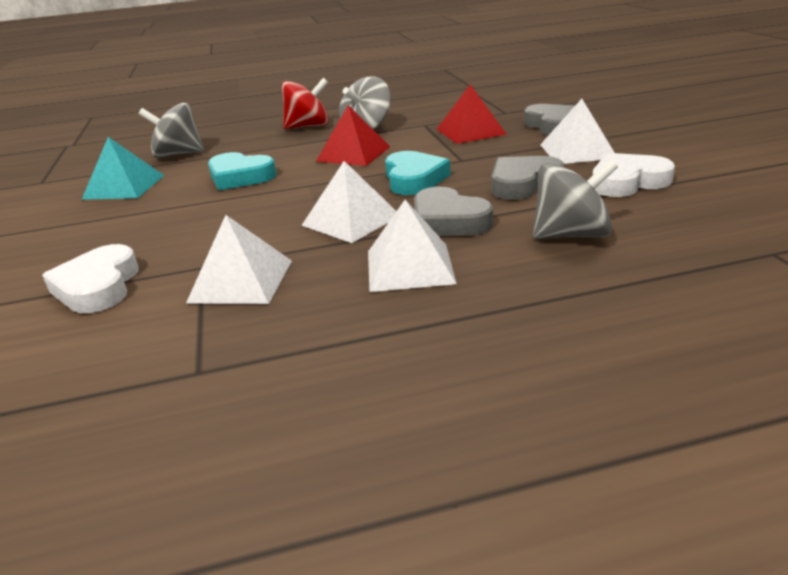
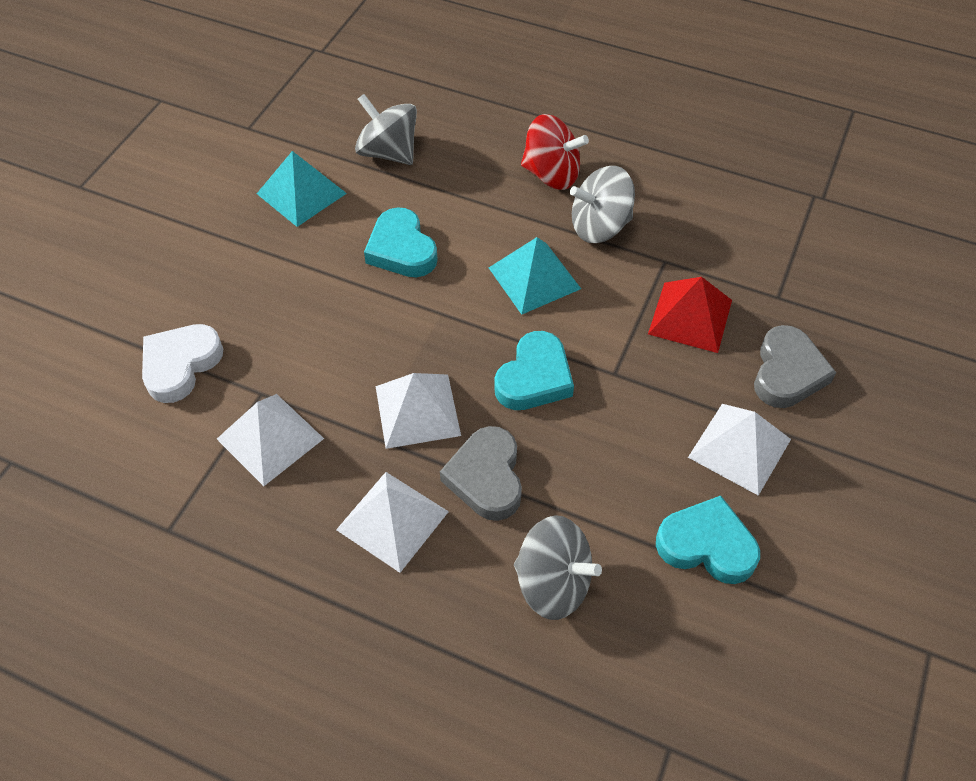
camera: 35 degrees right, 25 degrees up
red pyramid [316,105,390,166] -> turquoise pyramid [489,237,581,315]
grey heart [491,156,564,200] -> none
white heart [592,153,675,197] -> turquoise heart [656,496,760,584]

